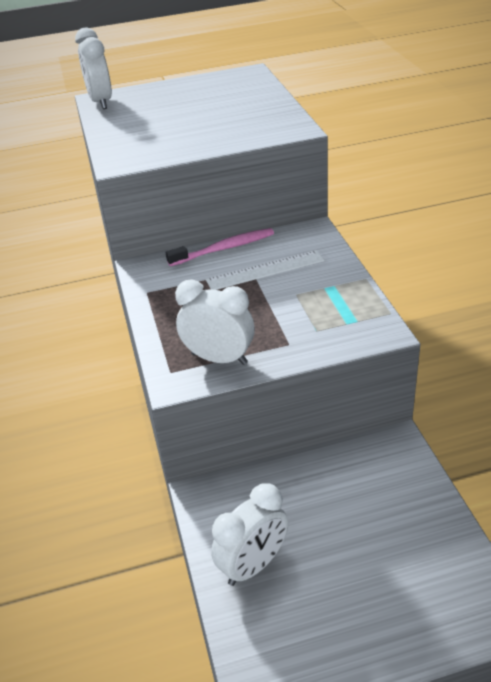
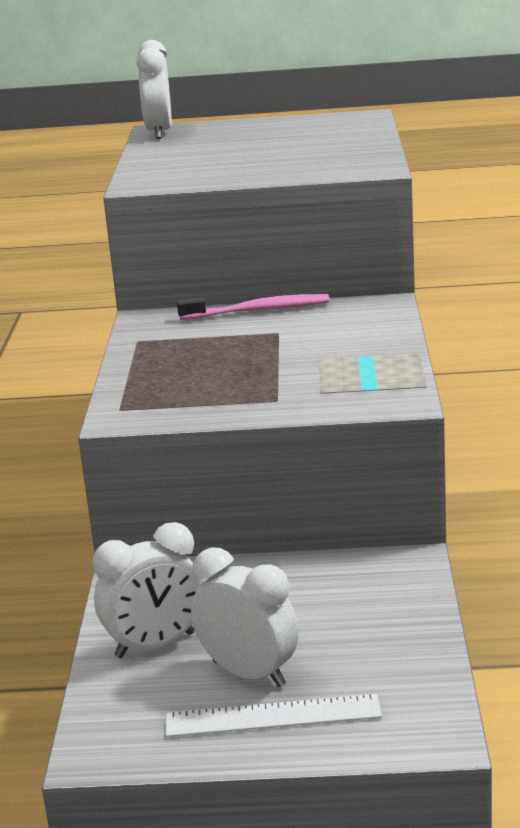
camera: 15 degrees right, 15 degrees down
white clock [175,279,255,365] -> white clock moved to [191,547,299,687]
white ruler [206,250,325,290] -> white ruler moved to [166,694,382,737]

